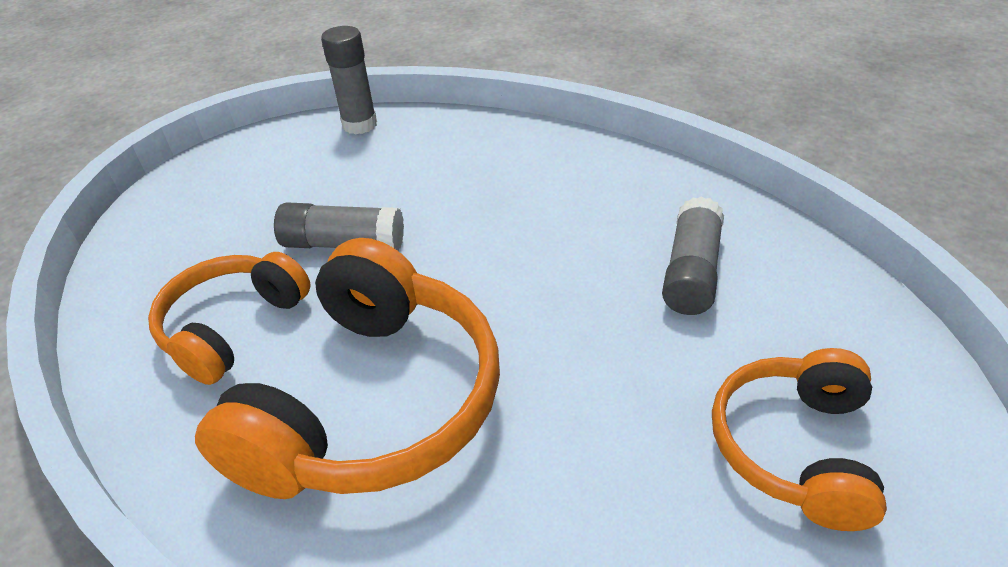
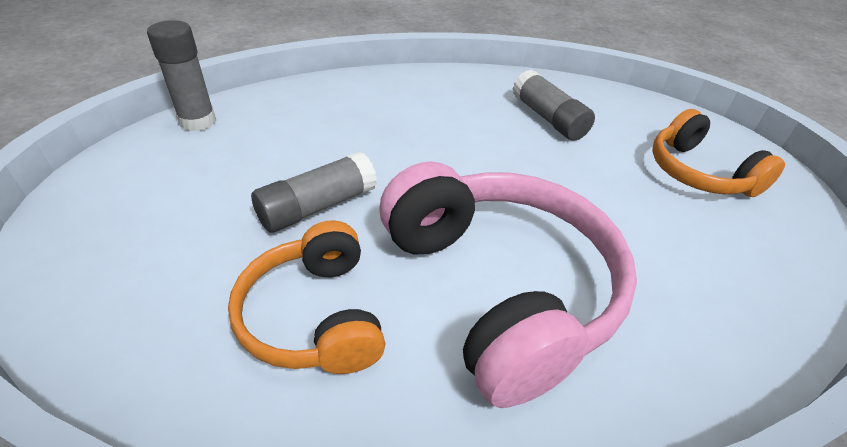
camera: 50 degrees left, 0 degrees up
orange headphones [195,238,500,499] -> pink headphones [379,161,637,408]

